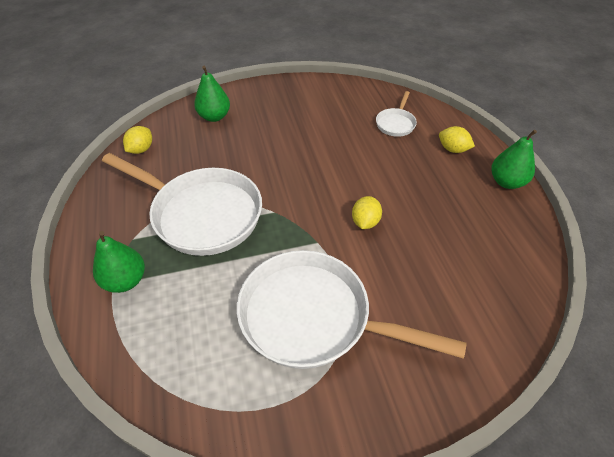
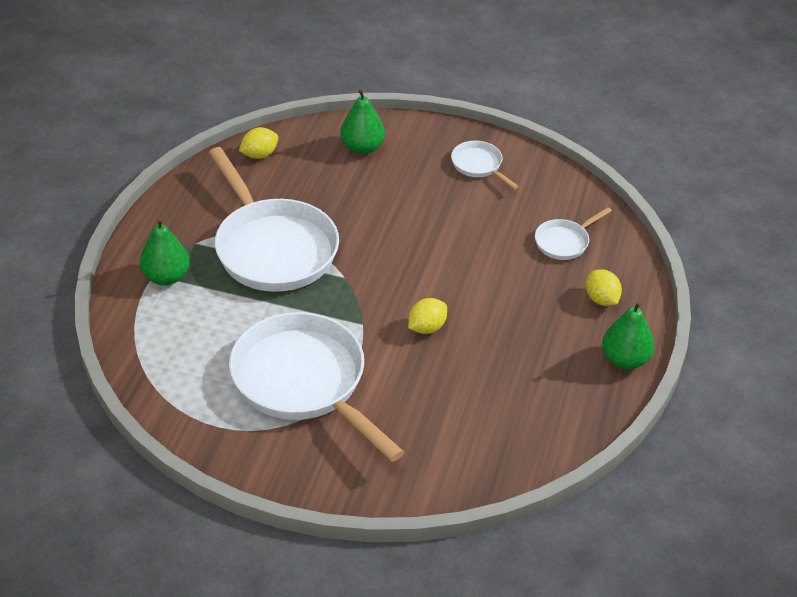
camera: 30 degrees right, 5 degrees down
none -> white pan [451,141,519,189]

